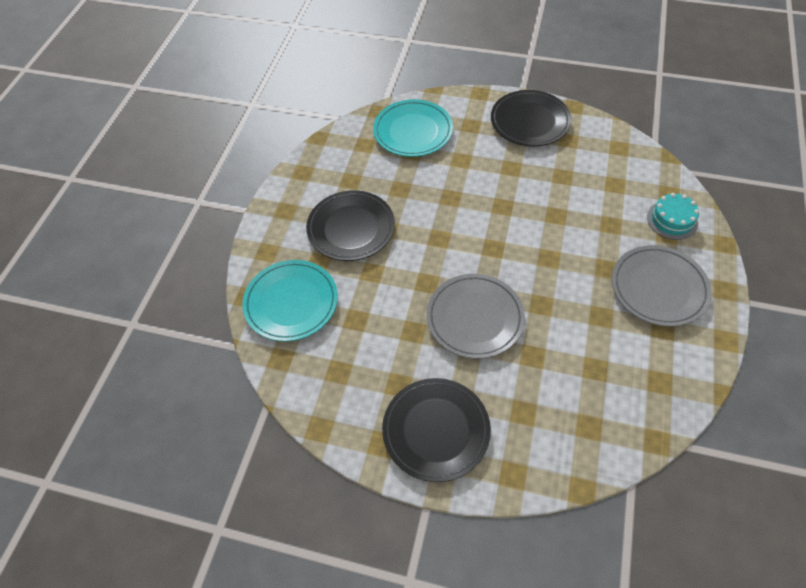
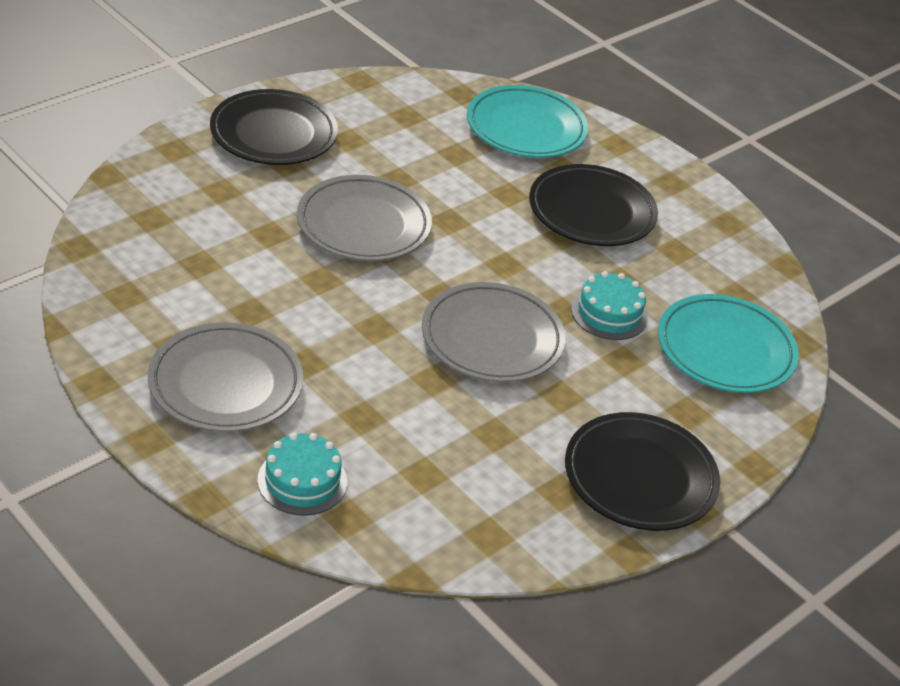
camera: 115 degrees right, 15 degrees down
none -> grey plate [422,282,565,382]
none -> turquoise cake [571,271,648,340]

